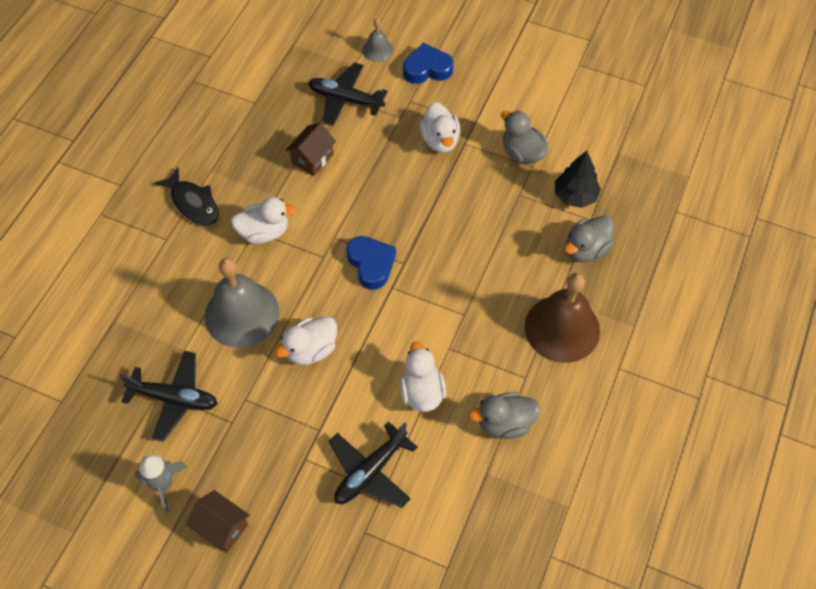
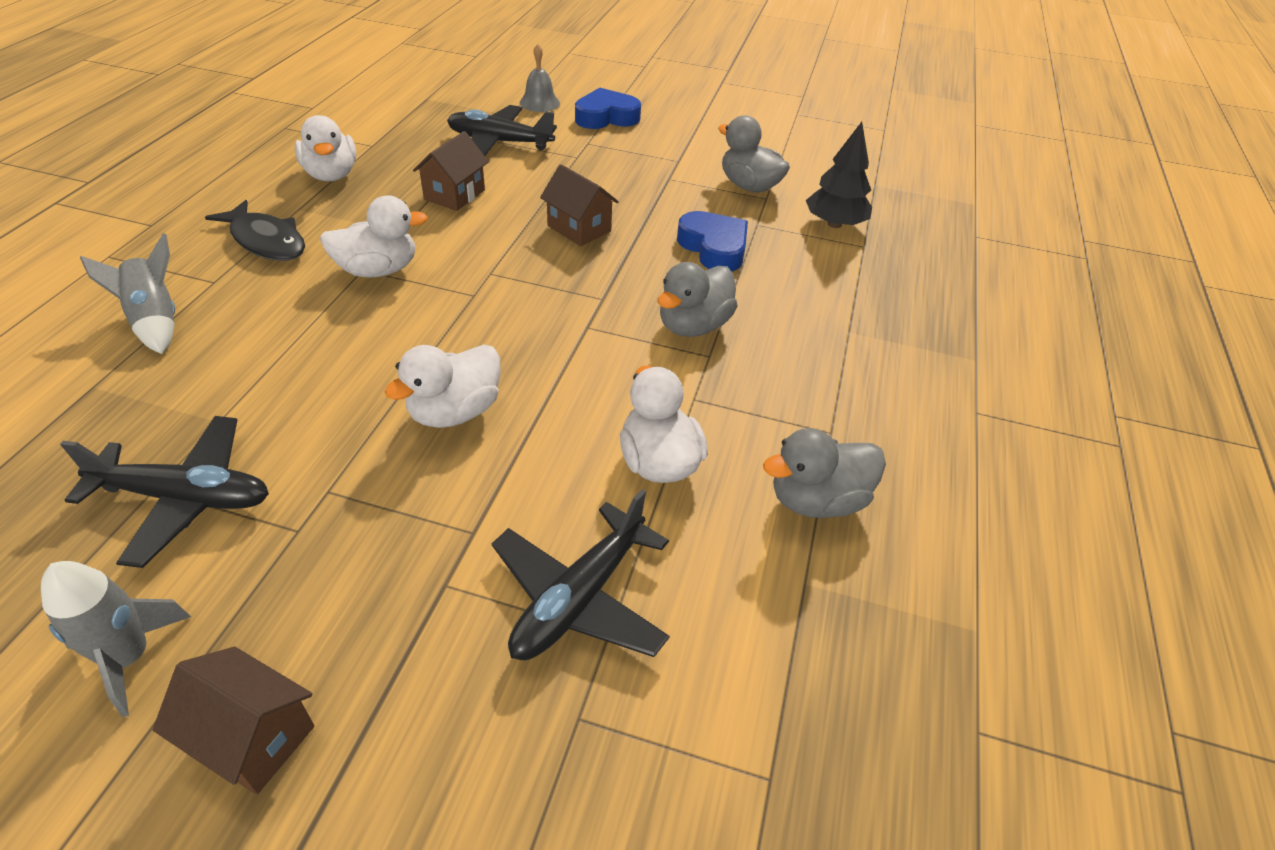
camera: 10 degrees left, 15 degrees down
grey bell [205,258,280,348] -> none
blue heart [346,236,396,290] -> blue heart moved to [677,211,748,272]
white duck [419,102,460,153] -> white duck moved to [295,115,356,181]
brown bell [525,273,600,363] -> none
grey duck [564,216,614,263] -> grey duck moved to [658,262,738,337]
none -> grey rocket [80,233,175,354]
none -> brown house [540,164,619,246]

